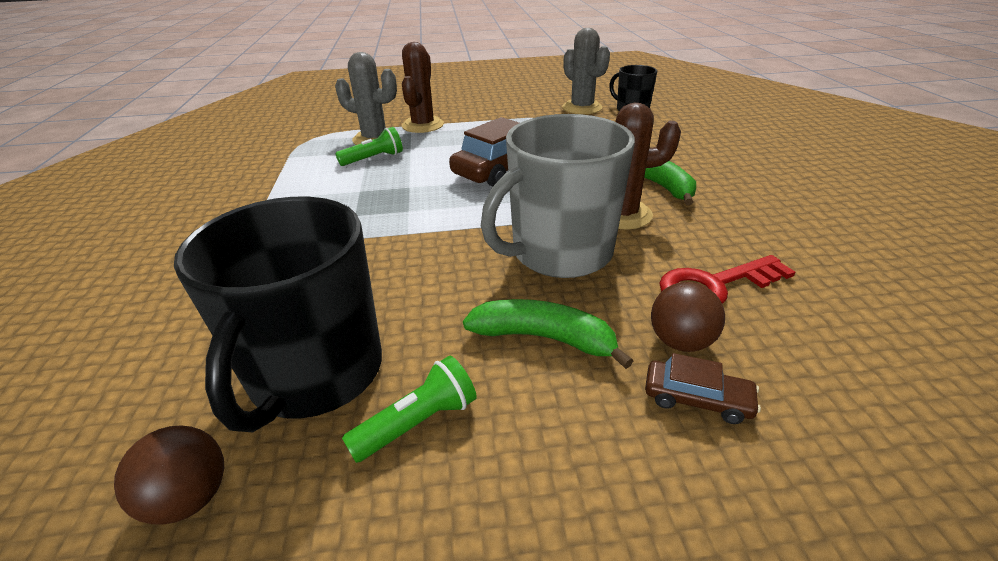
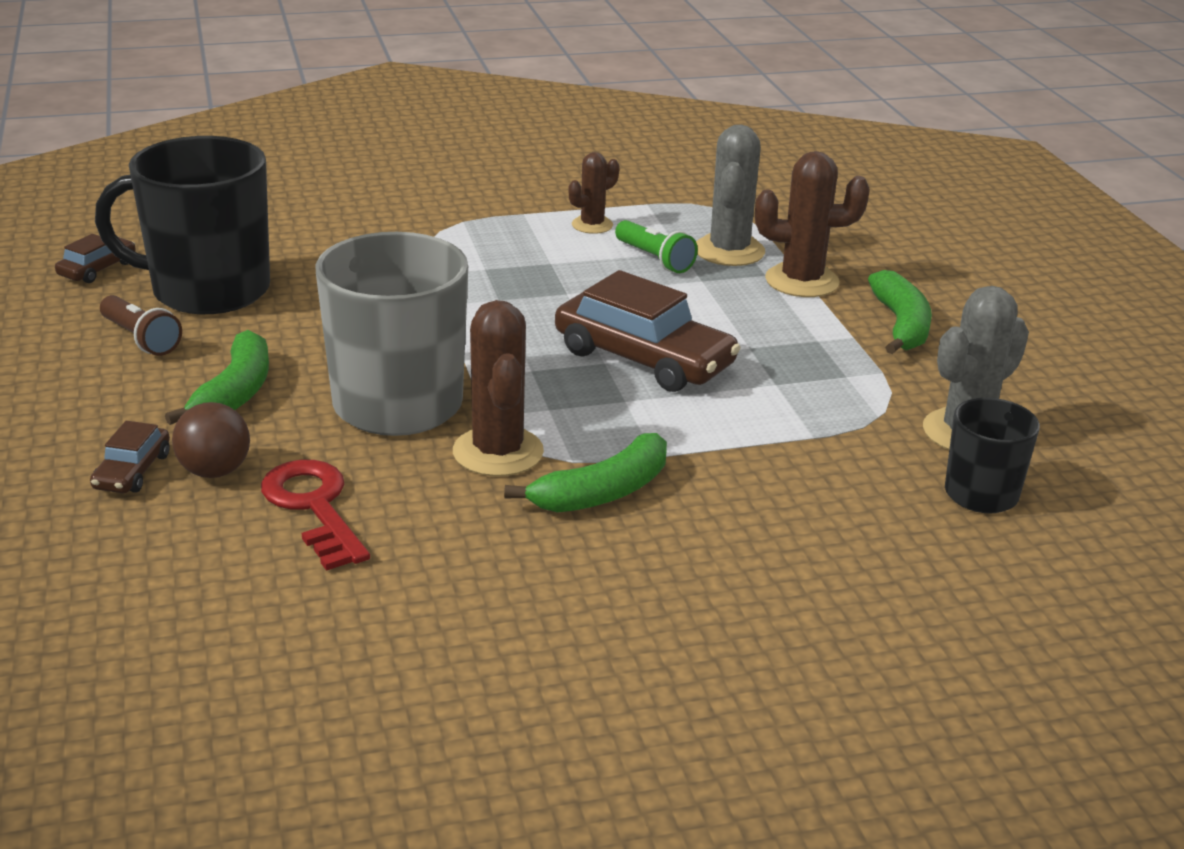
camera: 80 degrees right, 5 degrees down
brown ball [114,425,224,525] -> brown car [55,234,136,283]
green flashlight [342,356,477,463] -> brown flashlight [100,295,182,356]
none -> brown cactus [569,152,619,234]
none -> green banana [868,270,932,354]

